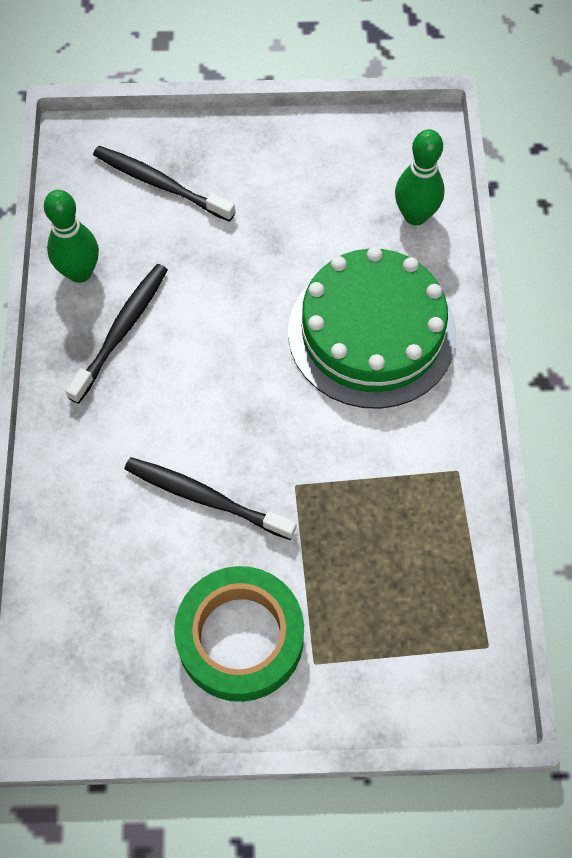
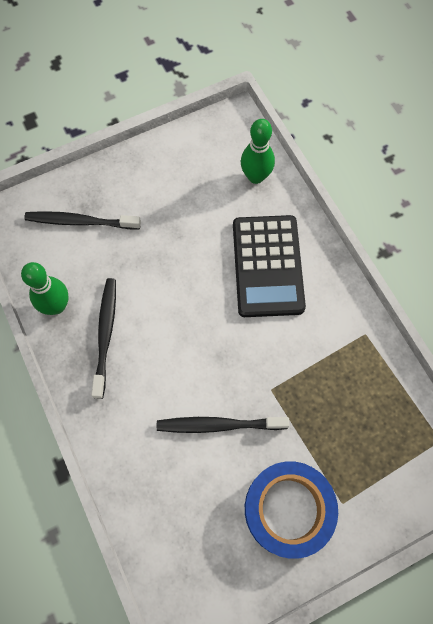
camera: 25 degrees left, 5 degrees up
green tape [174,566,304,702] -> blue tape [245,461,338,559]
green cake [288,247,456,409] -> black calculator [233,215,306,317]

